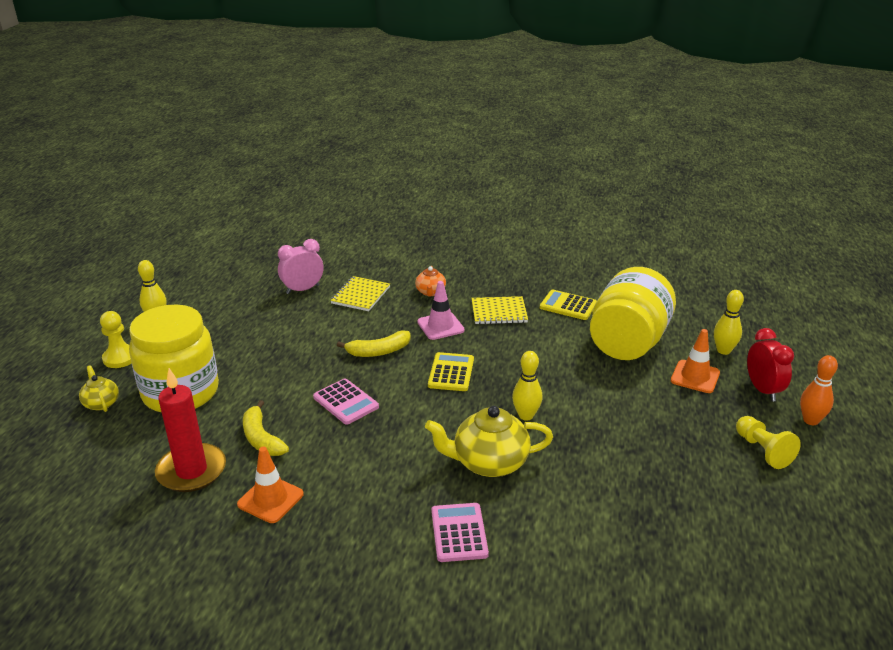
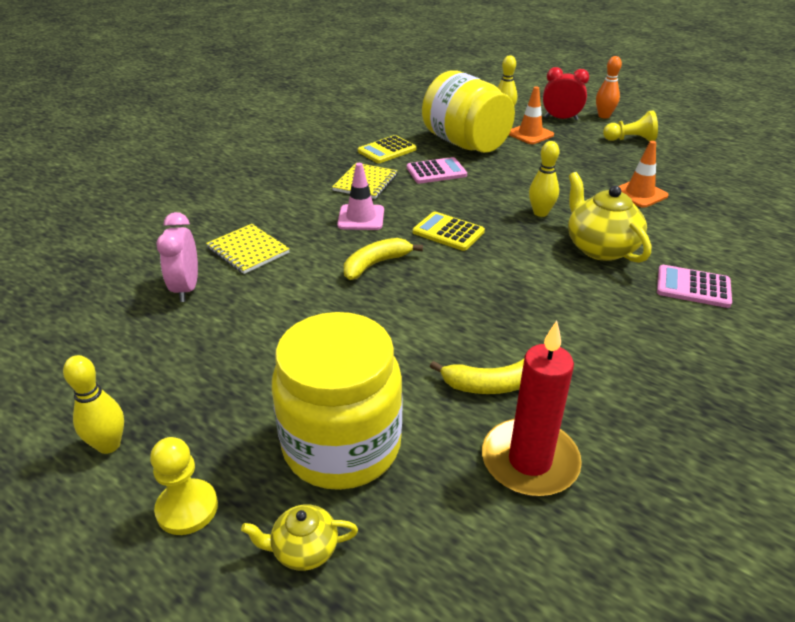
camera: 65 degrees left, 5 degrees up
orange traffic cone [237,447,304,523] -> orange traffic cone moved to [619,141,669,208]
pink calculator [313,378,379,425] -> pink calculator moved to [407,157,467,184]
yellow banana [337,330,411,357] -> yellow banana turned 135 degrees counterclockwise [344,238,423,280]
orange teapot [415,266,446,296] -> none
yellow teapot [425,406,553,477] -> yellow teapot turned 135 degrees clockwise [568,172,651,263]

